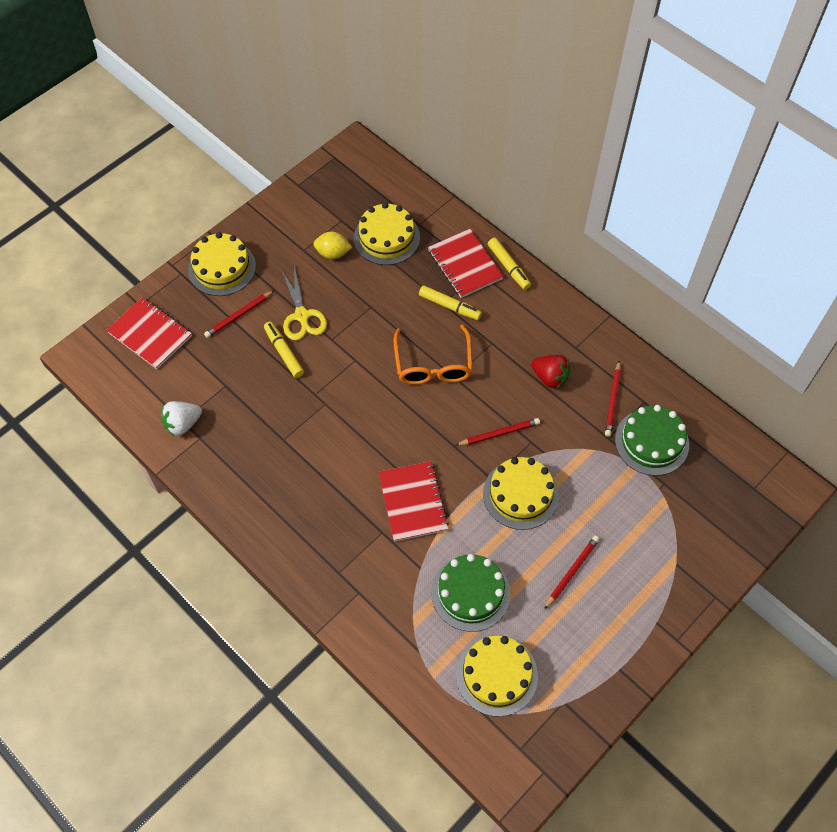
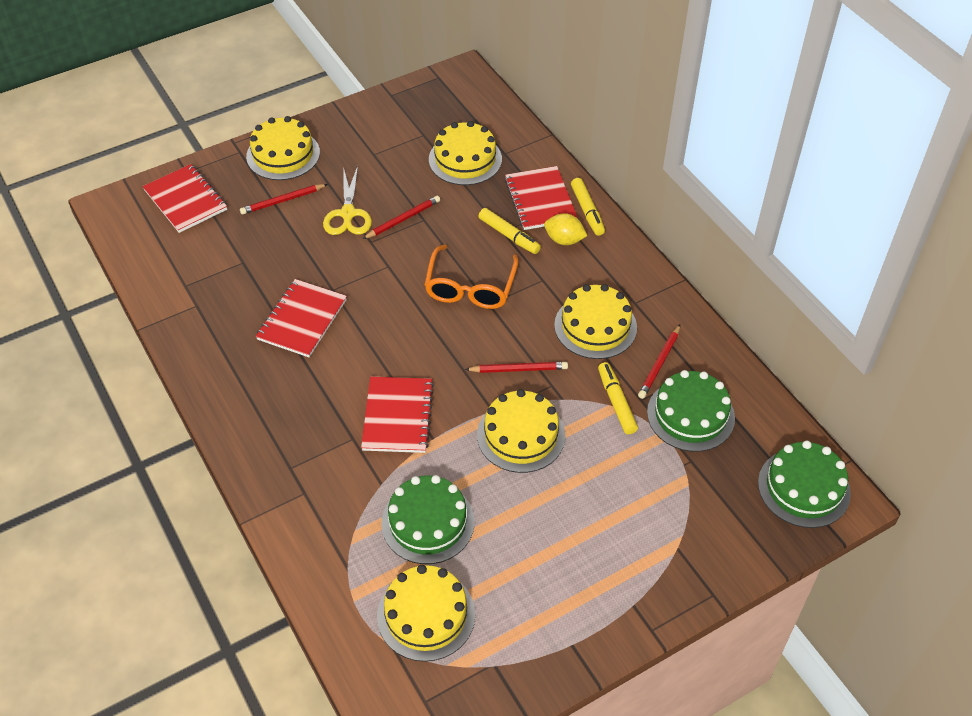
camera: 15 degrees right, 10 degrees down
white strawberry [161,401,202,436] -> none
yellow marker [264,322,304,378] -> yellow marker moved to [598,362,638,434]
yellow lemon [313,232,352,259] -> yellow lemon moved to [544,213,587,245]
red strawberry [531,355,571,389] -> yellow cake [554,284,637,359]
red pencil [544,536,600,610] -> red pencil moved to [363,196,440,239]
none -> red notebook [256,279,347,357]
none -> green cake [758,441,851,528]

